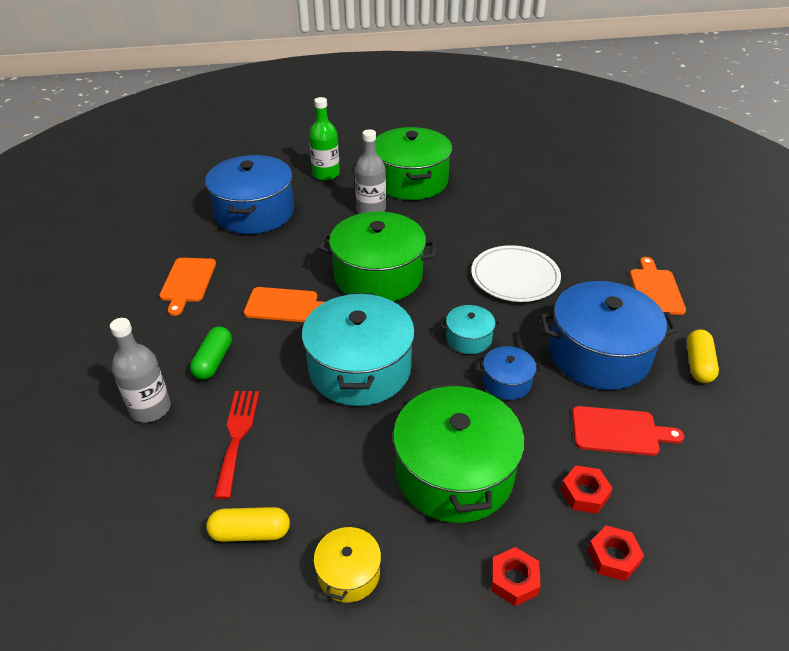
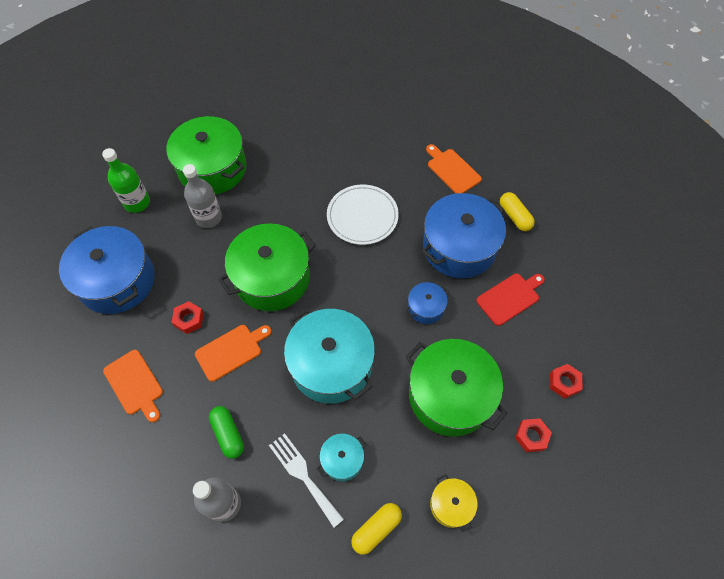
camera: 40 degrees left, 20 degrees up
red fork [214,391,259,499] -> white fork [269,433,344,528]
turquoise pot [441,305,501,354] -> turquoise pot moved to [317,434,367,481]
red nut [561,465,613,514] -> red nut moved to [172,301,204,334]

